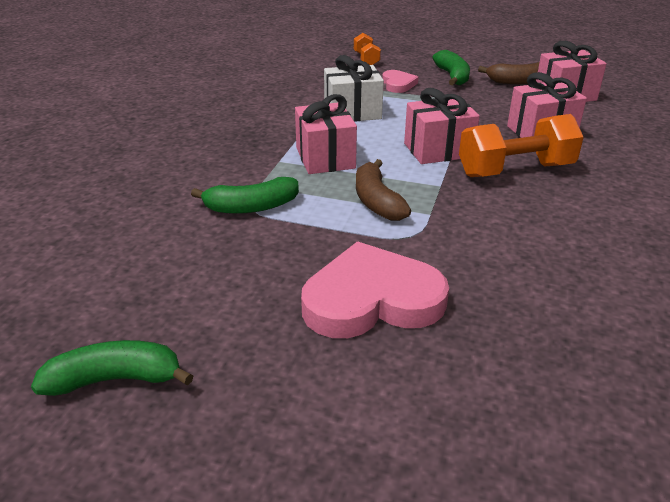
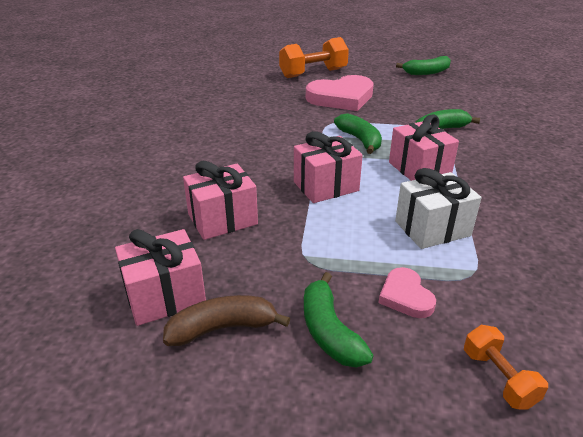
camera: 170 degrees right, 0 degrees up
brown banana [356,159,411,221] -> green banana [334,113,382,154]
orange dumbbell [459,114,584,177] -> orange dumbbell moved to [279,37,349,78]

